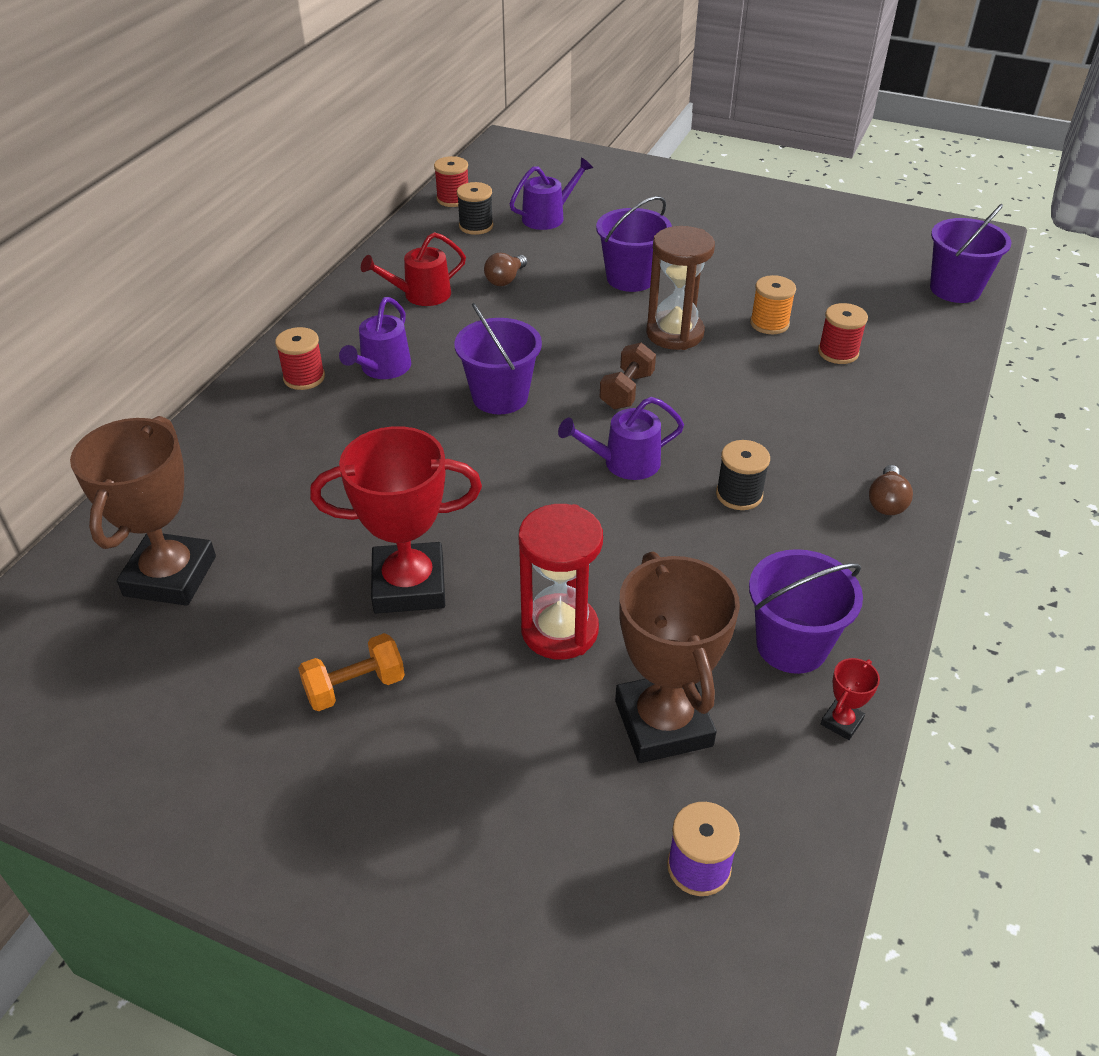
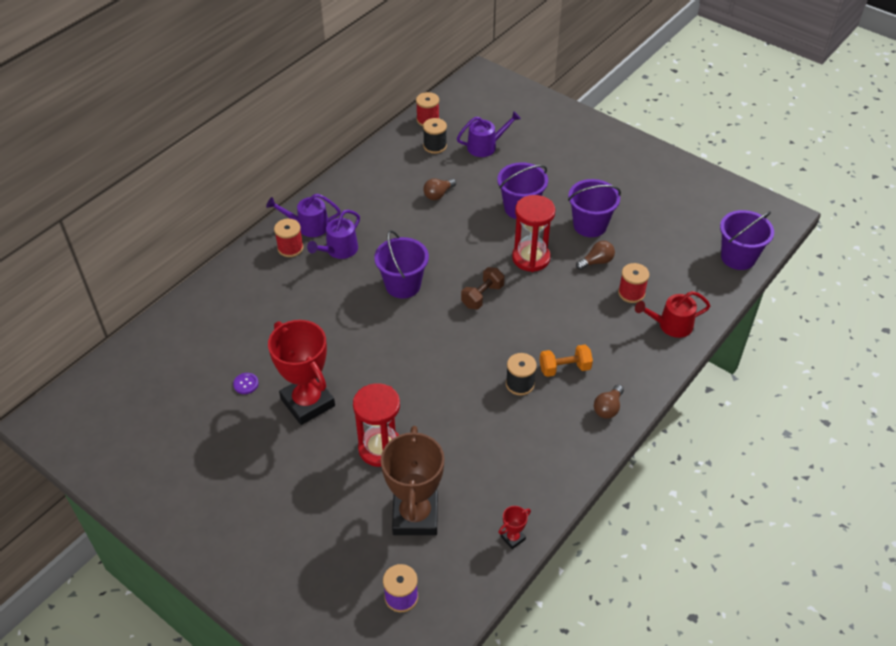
camera: 15 degrees right, 5 degrees up
brown trophy [70,416,216,606] -> none
orange dumbbell [298,633,405,711] -> orange dumbbell moved to [539,344,593,377]
red trophy [310,426,482,613] -> red trophy turned 45 degrees clockwise [268,320,335,425]
red watering can [361,232,466,306] -> red watering can moved to [635,291,710,338]
purple watering can [558,397,684,480] -> purple watering can moved to [266,194,341,237]
brown hourglass [646,226,715,350] -> red hourglass [512,195,555,272]
purple bucket [749,549,863,674] -> purple bucket moved to [568,179,621,237]
orange spool [750,275,796,334] -> brown light bulb [576,241,615,270]
none -> purple button [233,373,259,394]

